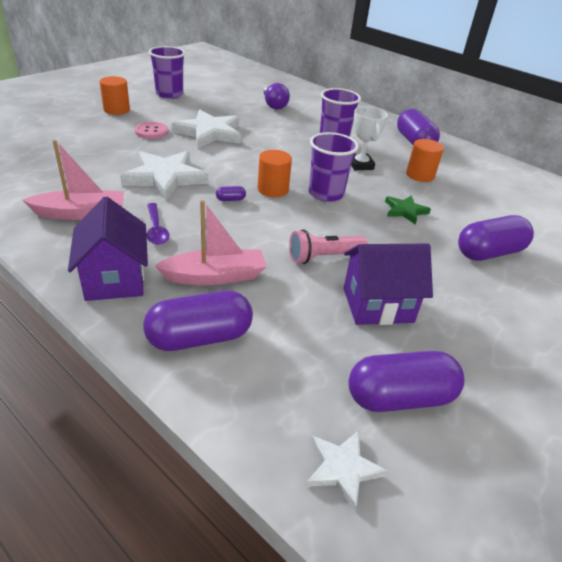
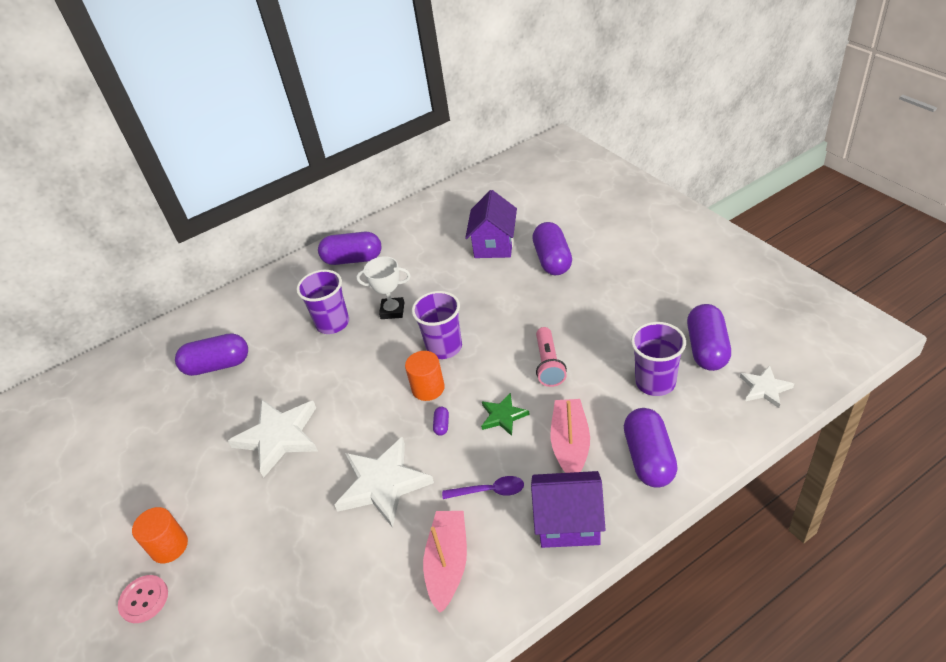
camera: 65 degrees left, 5 degrees up
pink button [135,122,168,139] -> pink button moved to [118,575,168,623]
purple cup [149,46,185,99] -> purple cup moved to [631,322,686,396]
purple light bulb [264,83,290,110] -> purple capsule [175,333,248,376]
purple house [344,244,433,325] -> purple house moved to [465,190,517,258]
green star [385,195,431,224] -> green star moved to [481,392,530,436]
orange cylinder [406,139,444,182] -> none

